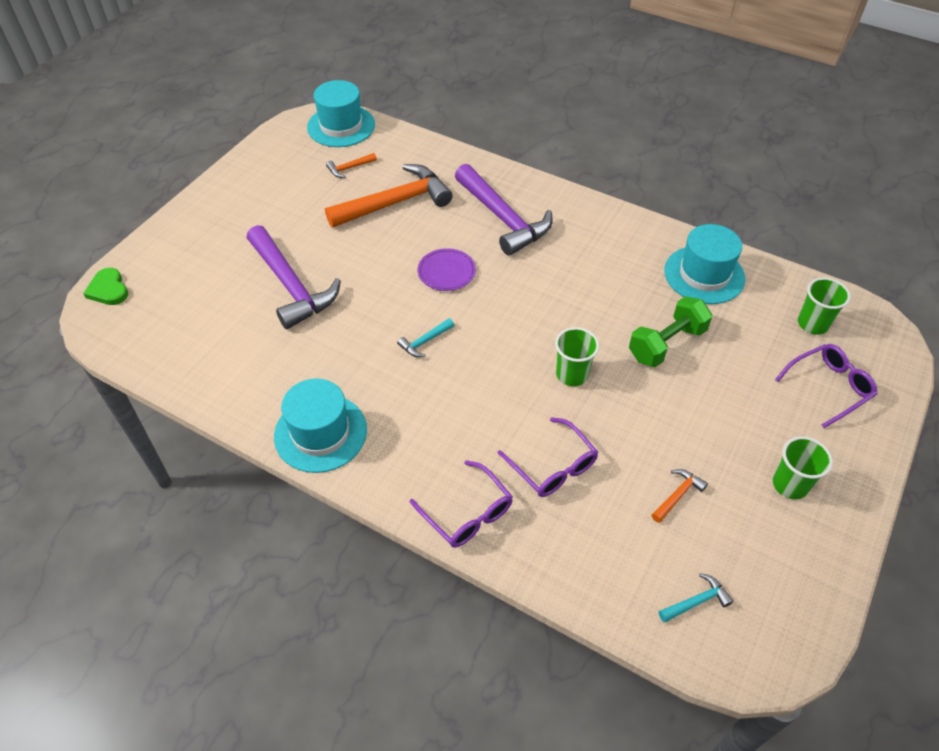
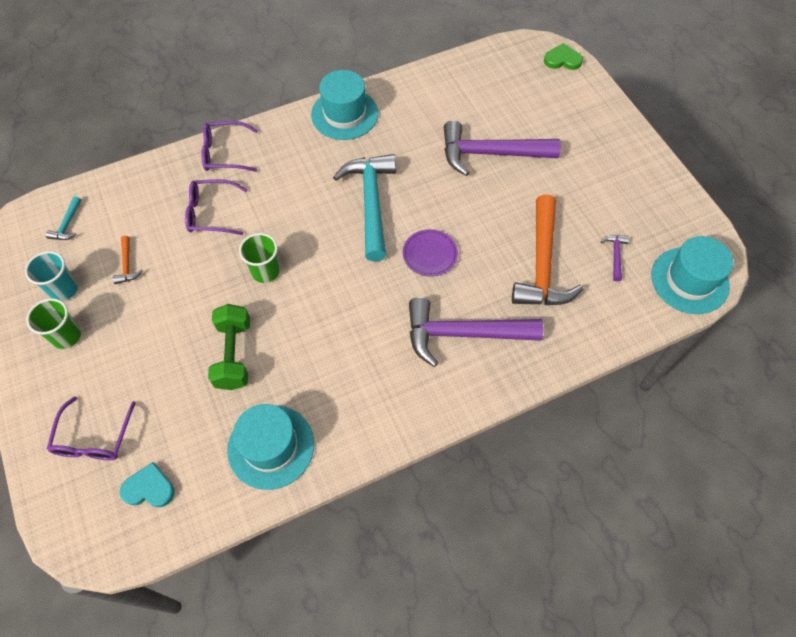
camera: 125 degrees right, 10 degrees up
orange hammer [326,153,377,178] -> purple hammer [600,235,629,282]
turquoise hammer [397,318,454,357] -> turquoise hammer [333,154,396,261], size x2.39
green cup [798,277,851,335] -> turquoise heart [120,462,175,507]
none -> turquoise cup [25,251,78,301]

